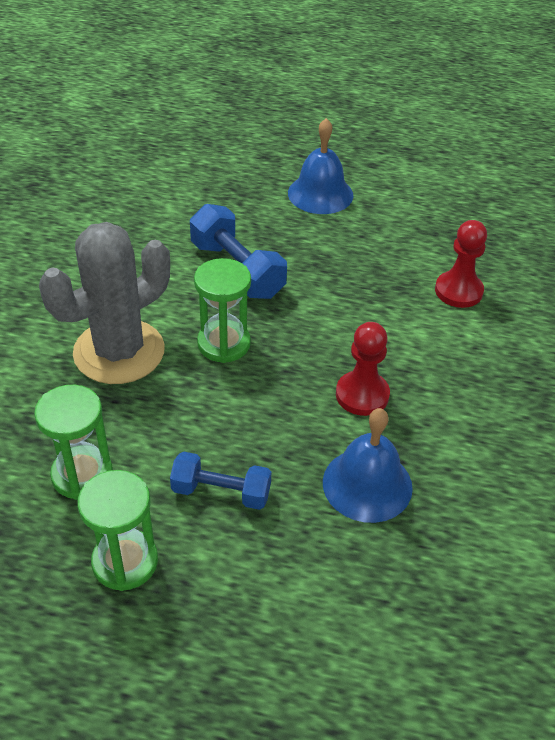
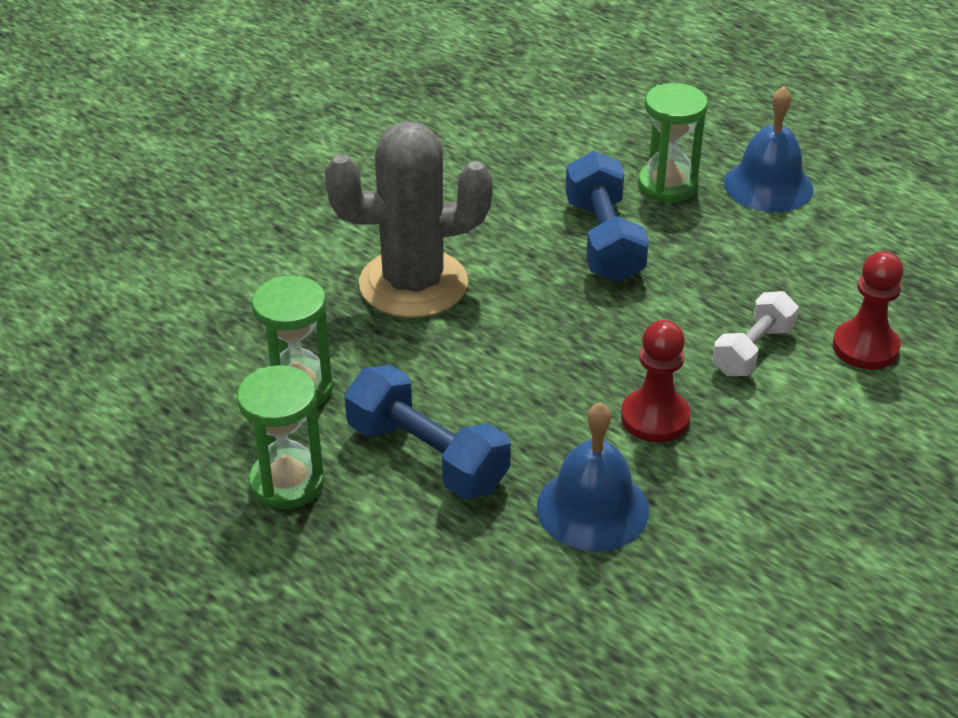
camera: 30 degrees right, 5 degrees down
blue dumbbell [170,452,271,510] -> blue dumbbell [344,365,511,499], size x1.51
green hourglass [194,258,251,363] -> green hourglass moved to [638,83,708,202]
none -> white dumbbell [712,291,799,376]

